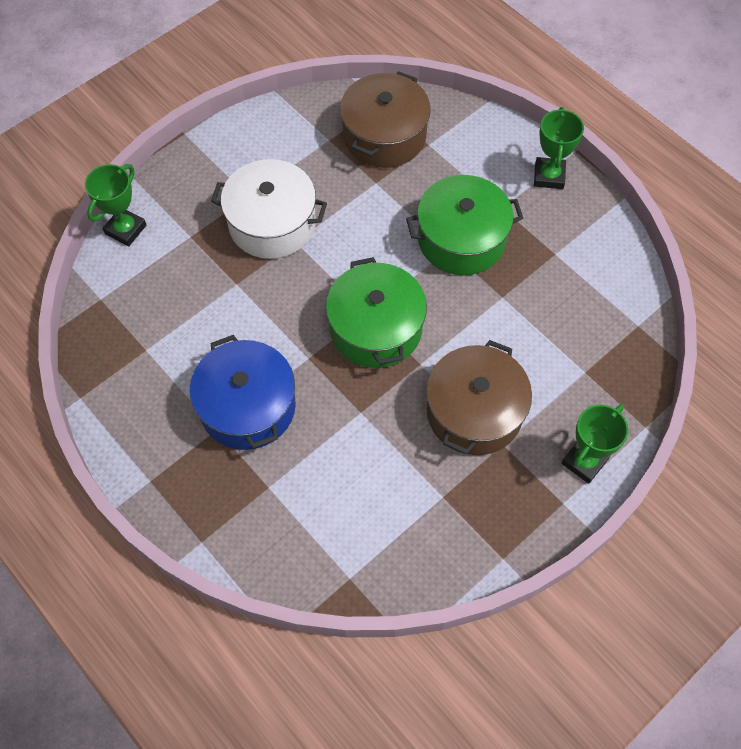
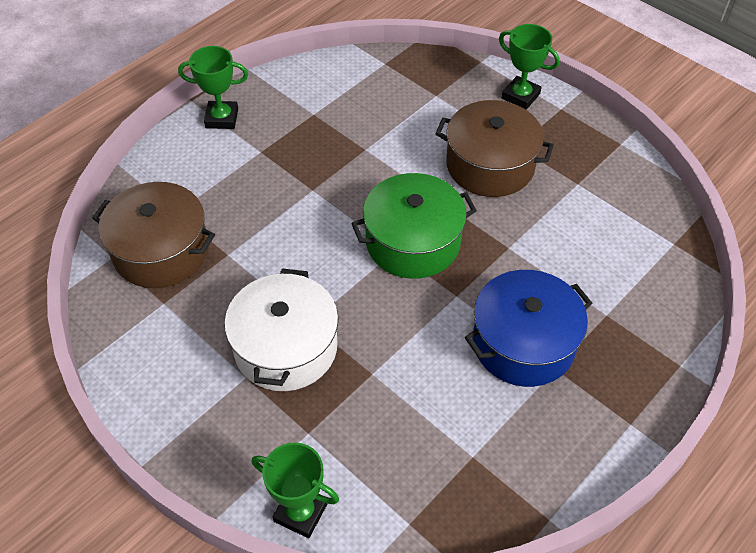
camera: 95 degrees left, 10 degrees down
green pot [406,175,523,275] -> none

